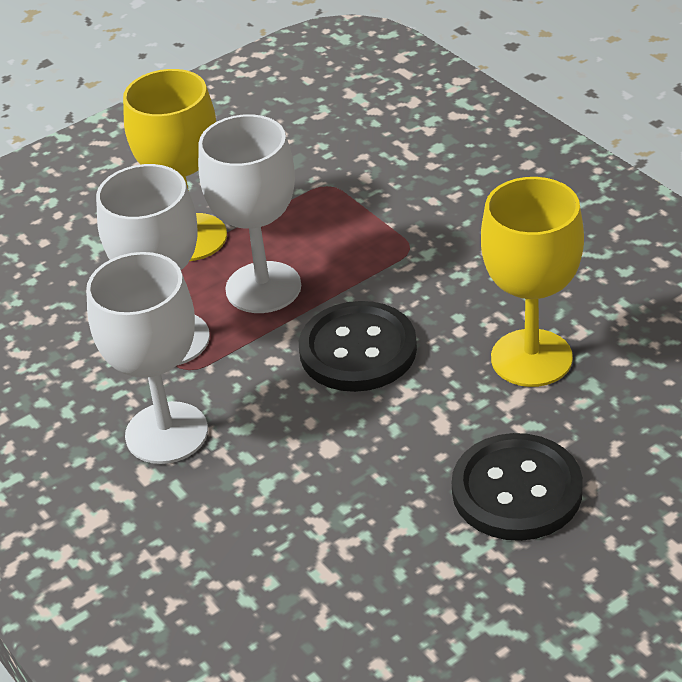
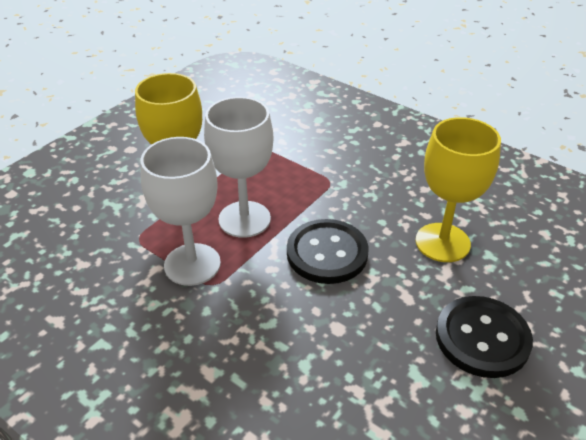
camera: 20 degrees left, 0 degrees up
white goblet [86,252,208,464] -> none

